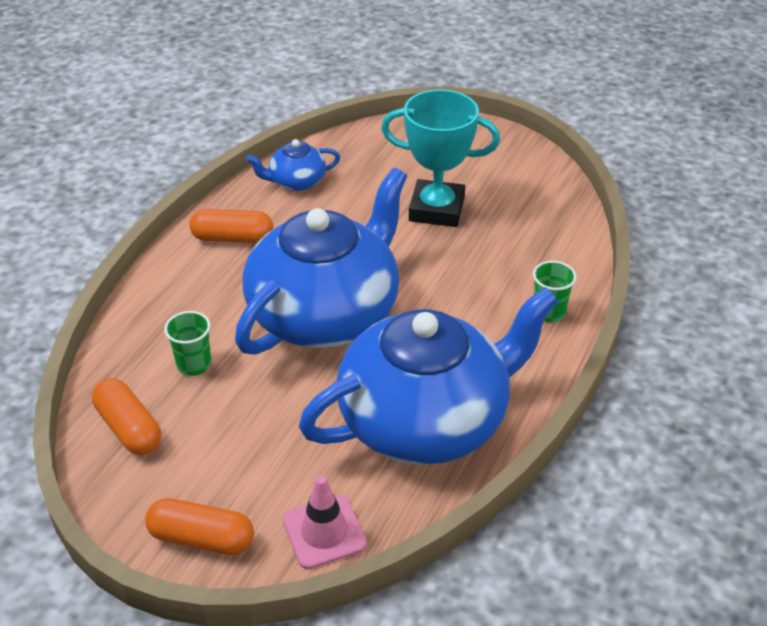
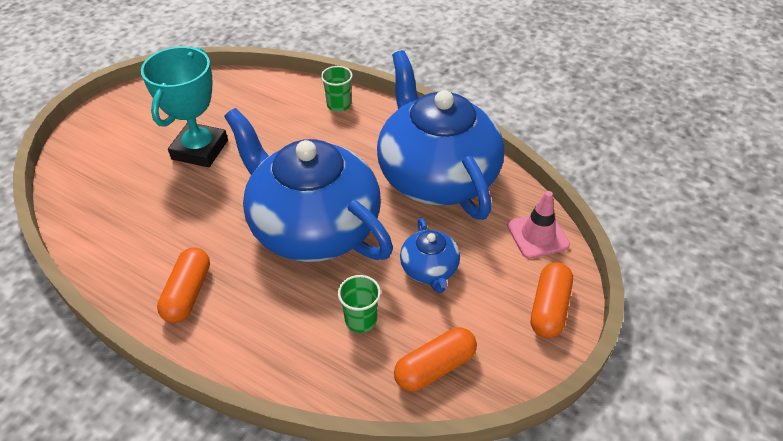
camera: 85 degrees left, 5 degrees up
blue teapot [246,139,340,191] -> blue teapot moved to [400,218,460,293]

